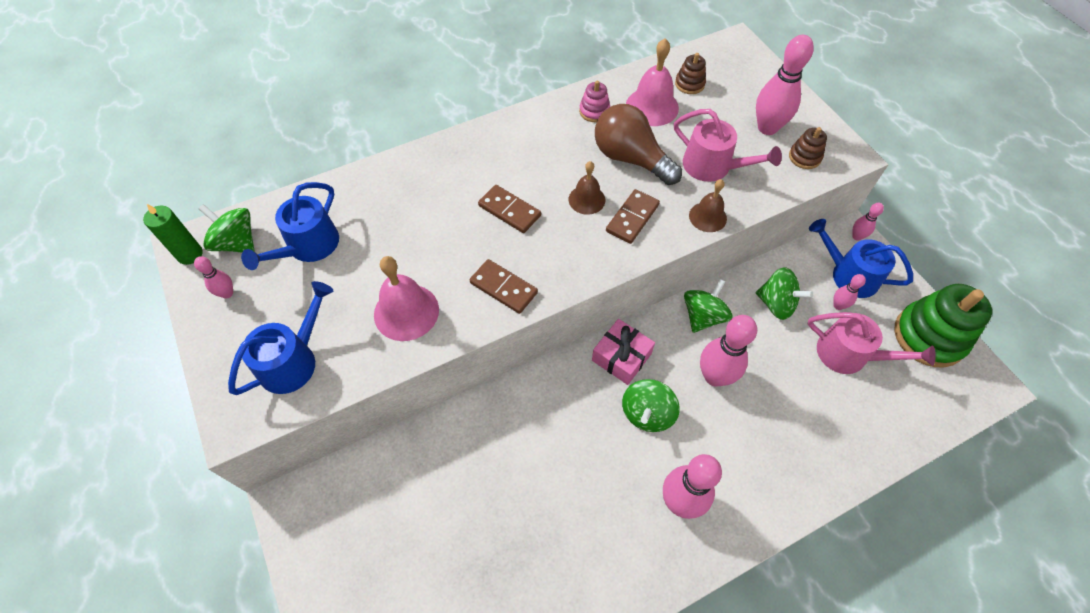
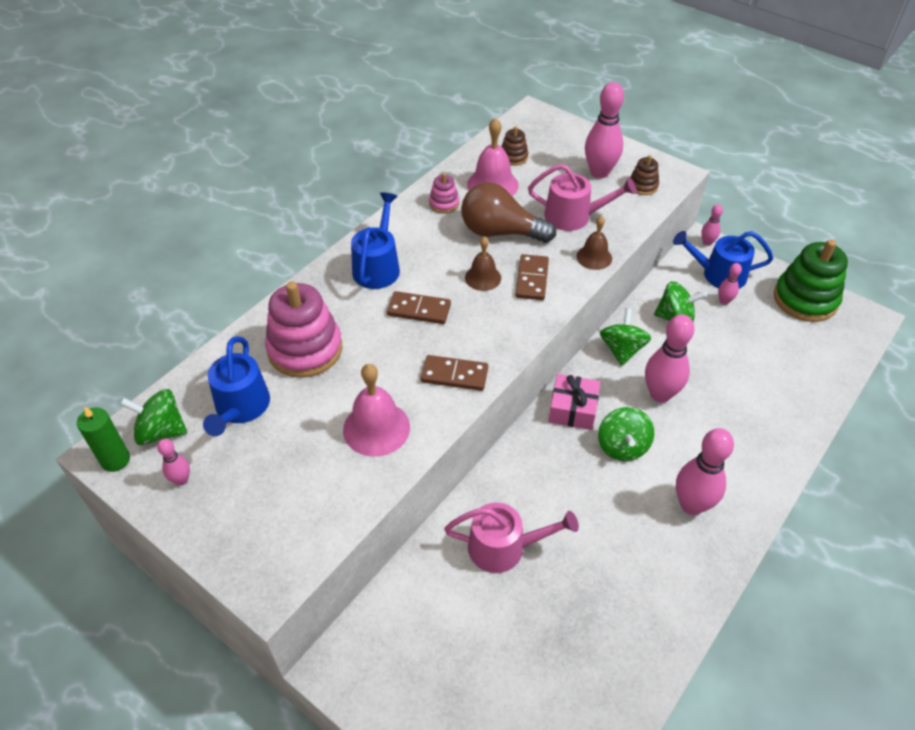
camera: 25 degrees left, 10 degrees down
blue watering can [228,281,333,395] -> blue watering can moved to [351,192,400,289]
pink watering can [808,312,936,374] -> pink watering can moved to [444,502,579,573]
none -> pink stacking toy [265,282,342,378]

